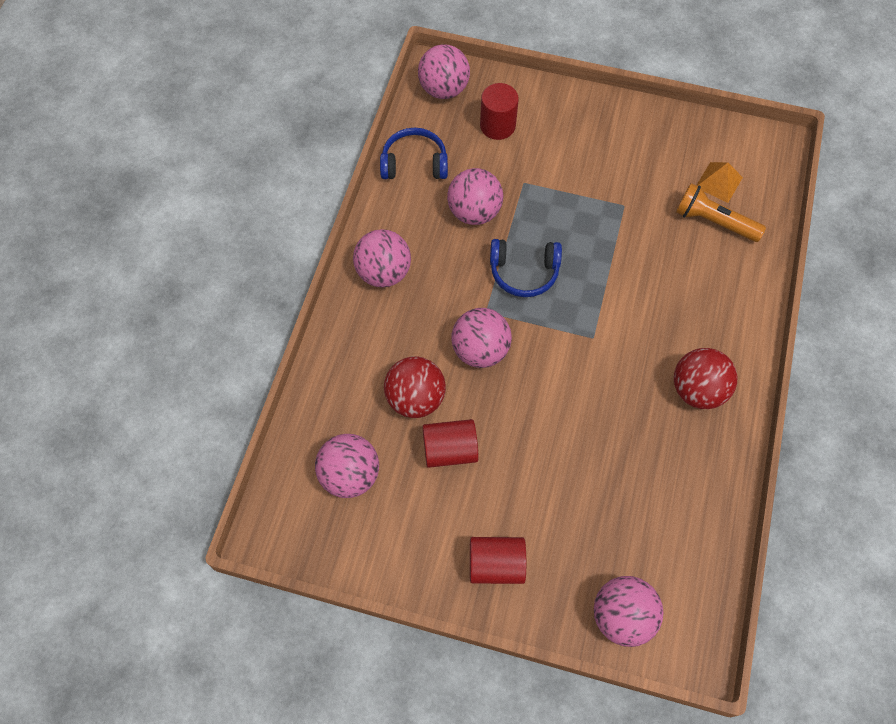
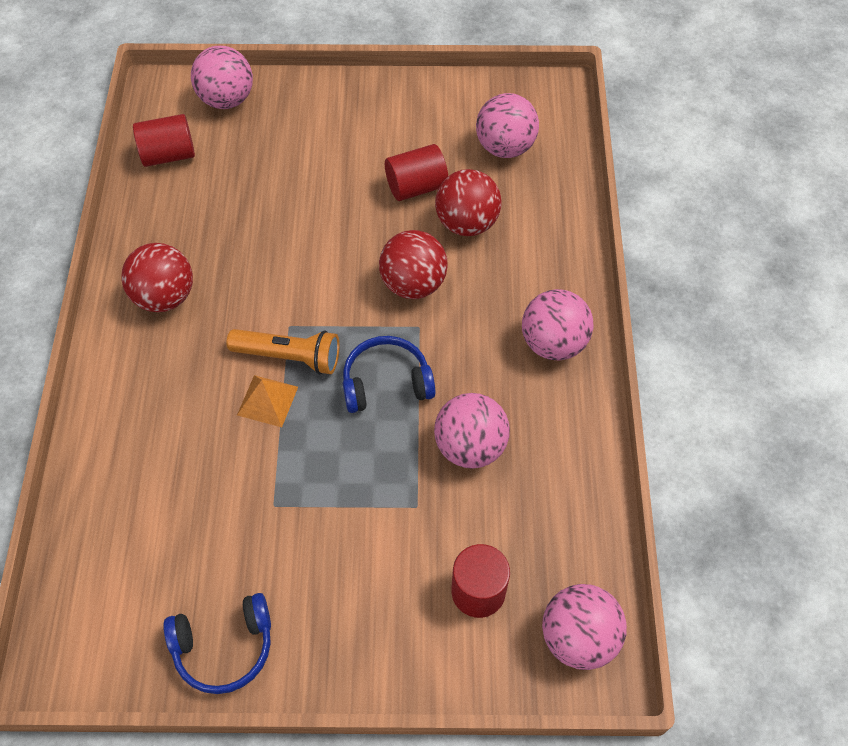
camera: 165 degrees right, 5 degrees down
blue headphones [380,128,448,179] -> blue headphones moved to [163,593,271,694]
pink ball [452,308,512,368] -> red ball [379,230,448,299]
red cylinder [470,537,526,584] -> red cylinder moved to [133,114,195,167]
orange flashlight [676,183,766,242] -> orange flashlight moved to [227,329,339,374]
orange pyramid [696,162,743,203] -> orange pyramid moved to [237,375,298,427]

